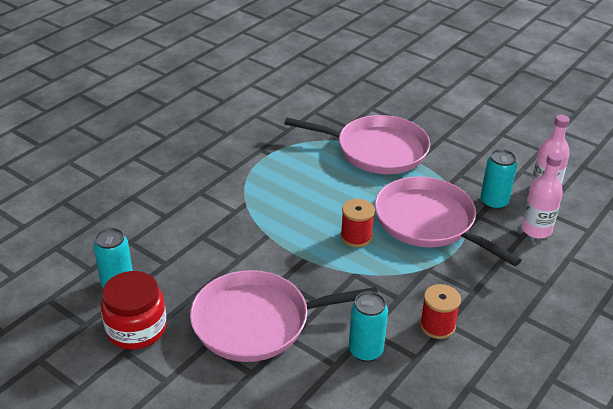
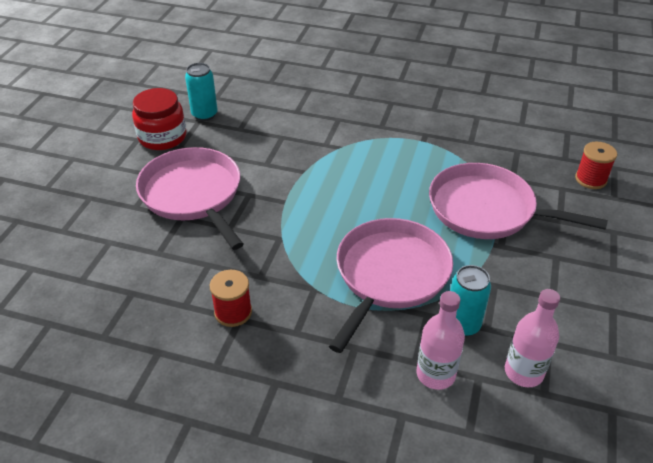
camera: 70 degrees right, 5 degrees up
pink pan [284,115,430,174] -> pink pan turned 120 degrees clockwise [429,163,608,239]
red spool [341,199,375,247] -> red spool moved to [575,142,617,189]
turquoise can [349,291,388,362] -> none

